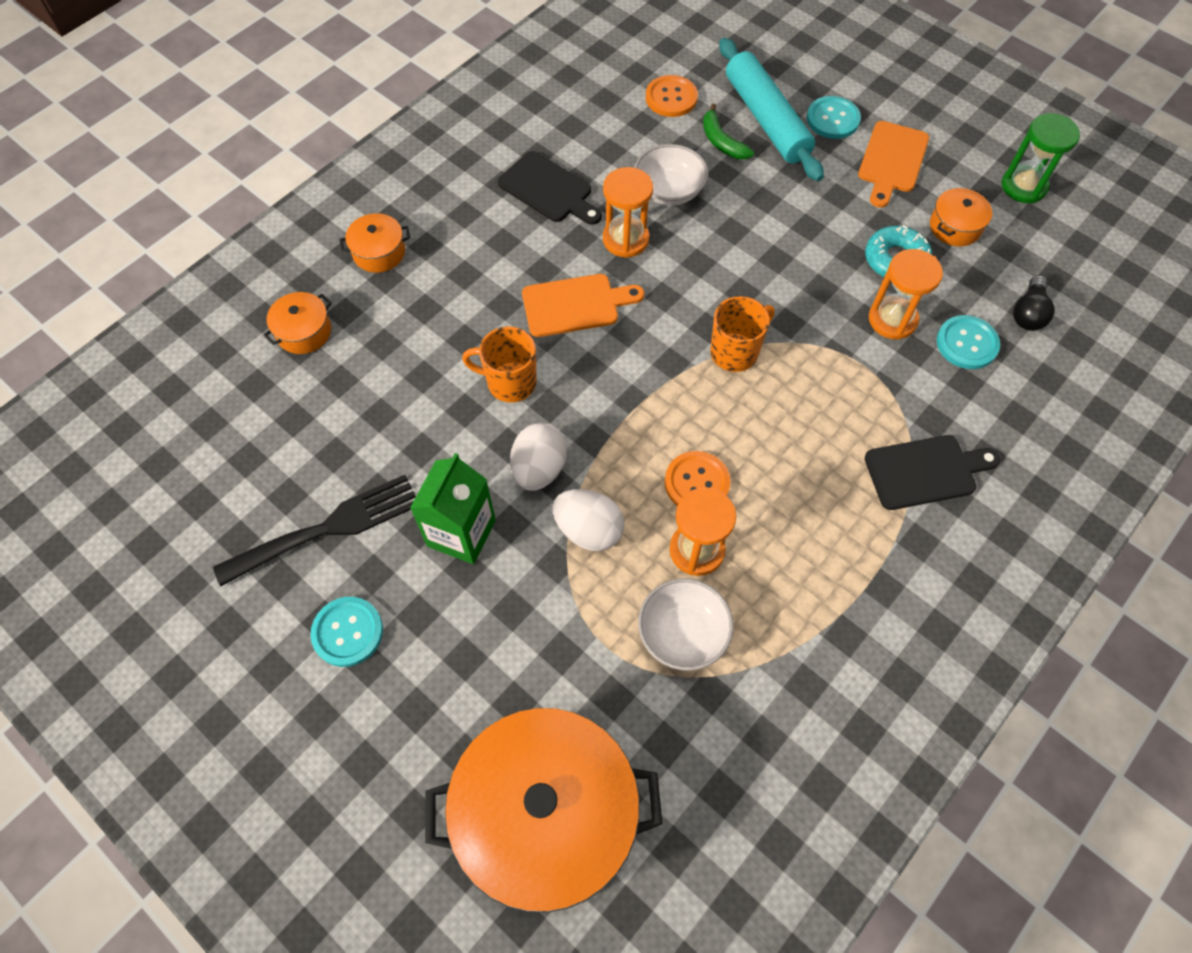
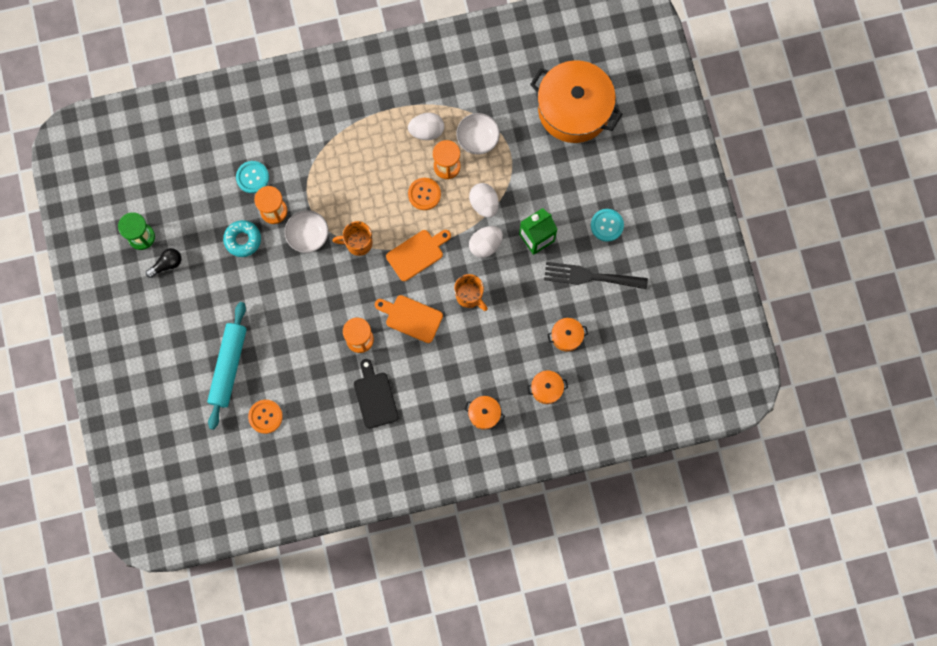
camera: 145 degrees left, 15 degrees up
white bowl [634,144,708,206] -> white bowl moved to [285,210,329,253]
green banana [703,103,754,159] -> none
turquoise button [807,96,861,139] -> none
orange cutting board [858,121,929,208] -> orange cutting board moved to [386,230,451,281]
black cutting board [865,435,1000,510] -> none
orange pot [930,188,992,246] -> orange pot moved to [547,318,588,352]
black light bulb [1013,275,1055,331] -> black light bulb moved to [146,248,181,278]
none -> white egg [408,113,444,140]

